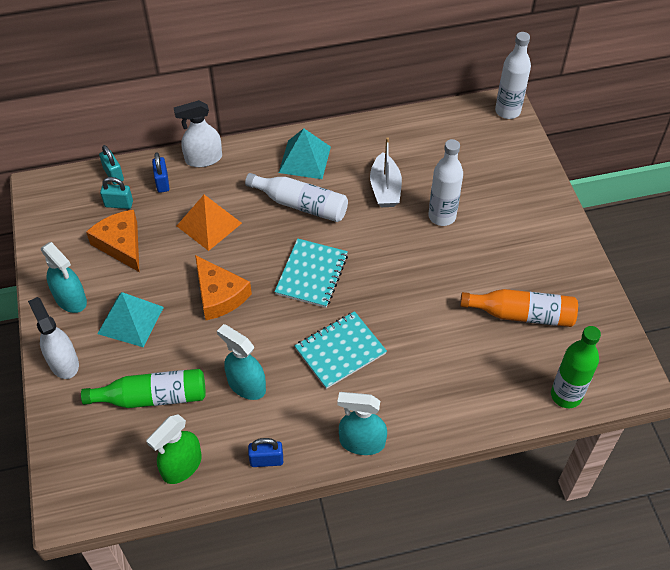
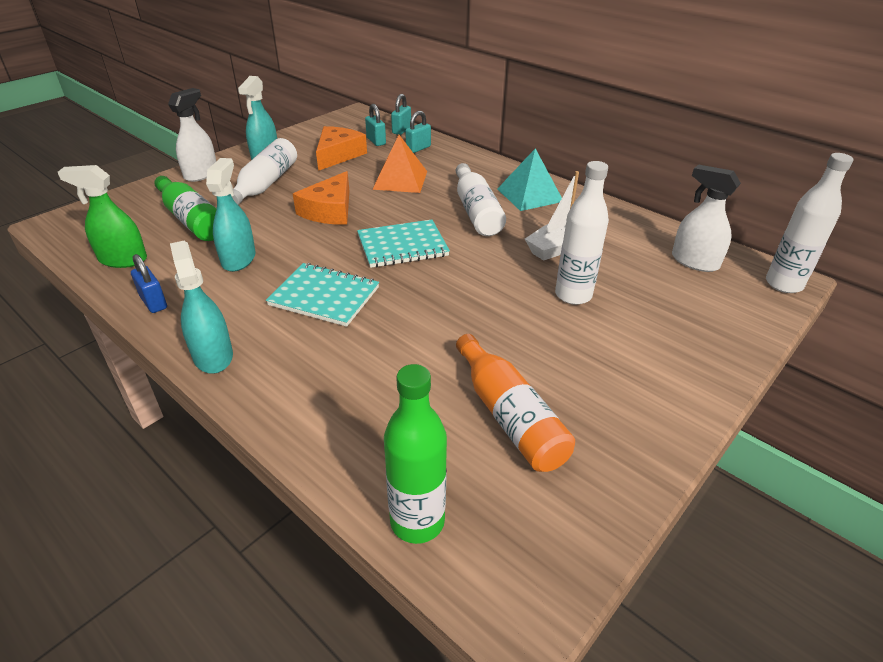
camera: 55 degrees right, 15 degrees down
turquoise pyramid [98,292,164,347] -> white bottle [232,138,297,205]
blue padlock [152,152,170,193] -> turquoise padlock [405,111,431,153]
white spray bottle [174,100,222,167] -> white spray bottle moved to [672,164,741,272]

